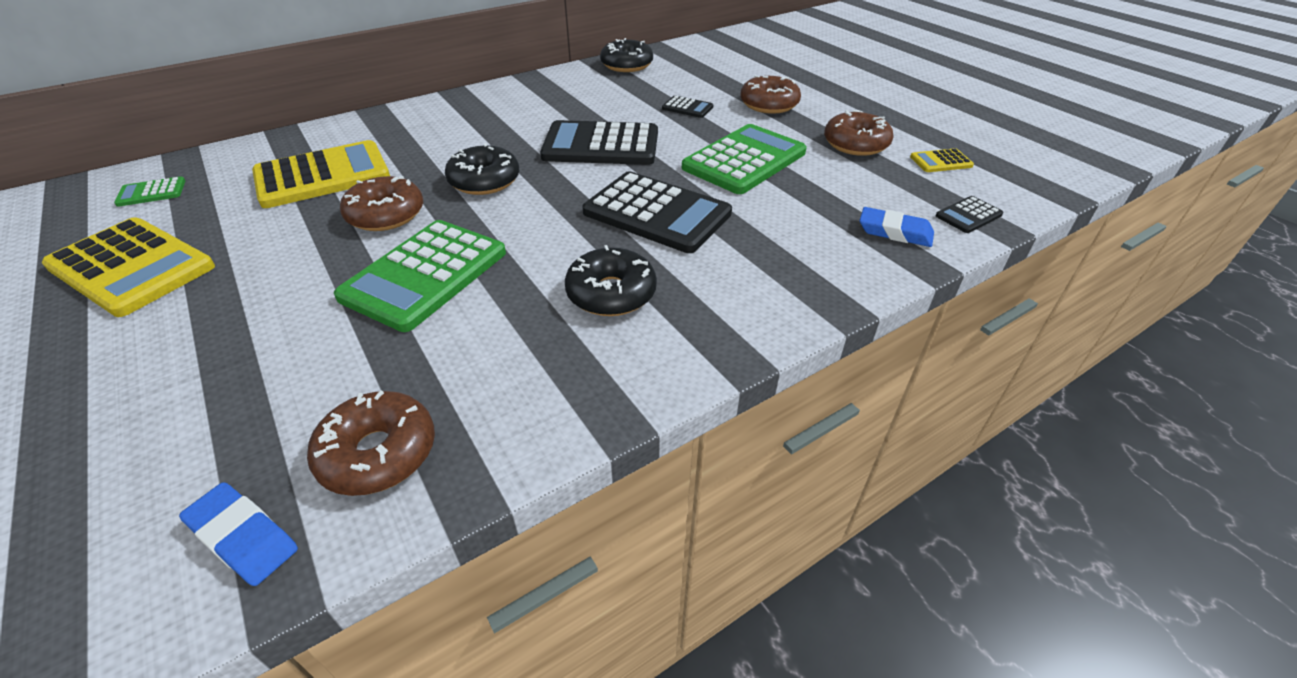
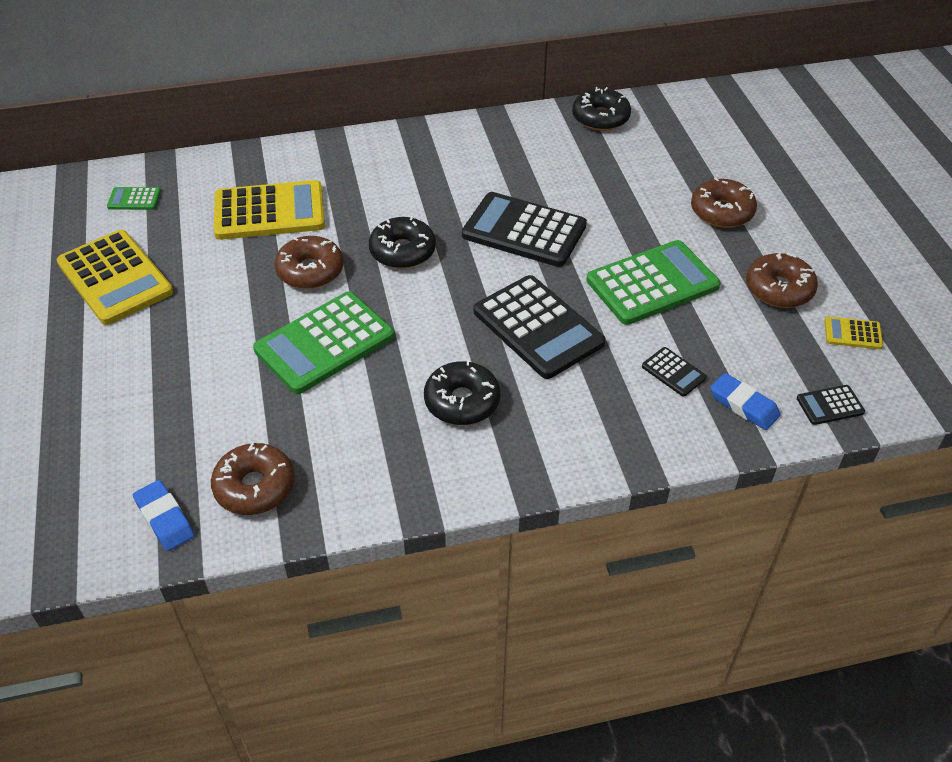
camera: 20 degrees right, 5 degrees up
black calculator [662,96,713,118] -> black calculator moved to [642,347,707,397]

